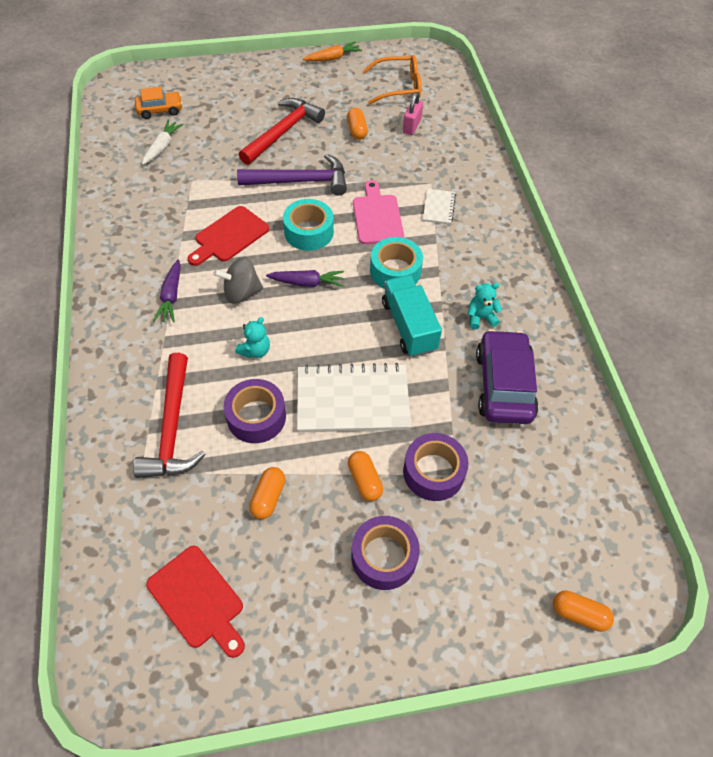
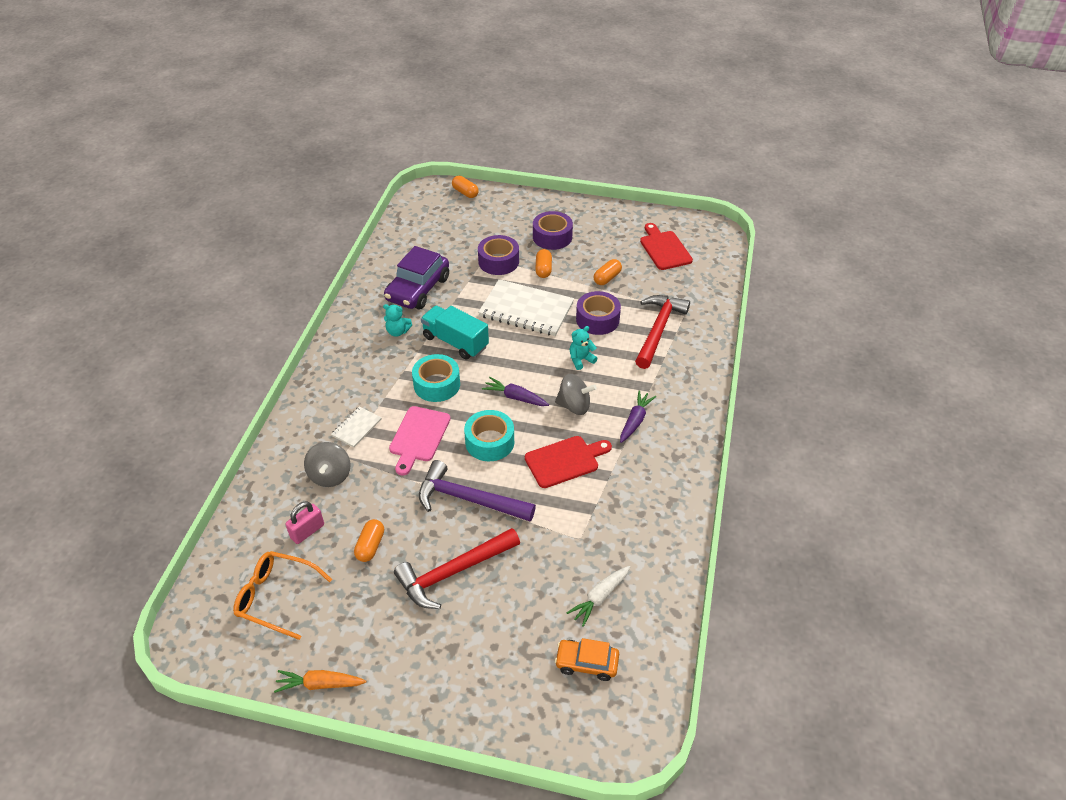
camera: 155 degrees left, 10 degrees down
turquoise truck [382,275,442,357] -> turquoise truck turned 120 degrees clockwise [421,305,489,359]
none -> grey spinning top [304,442,351,487]

